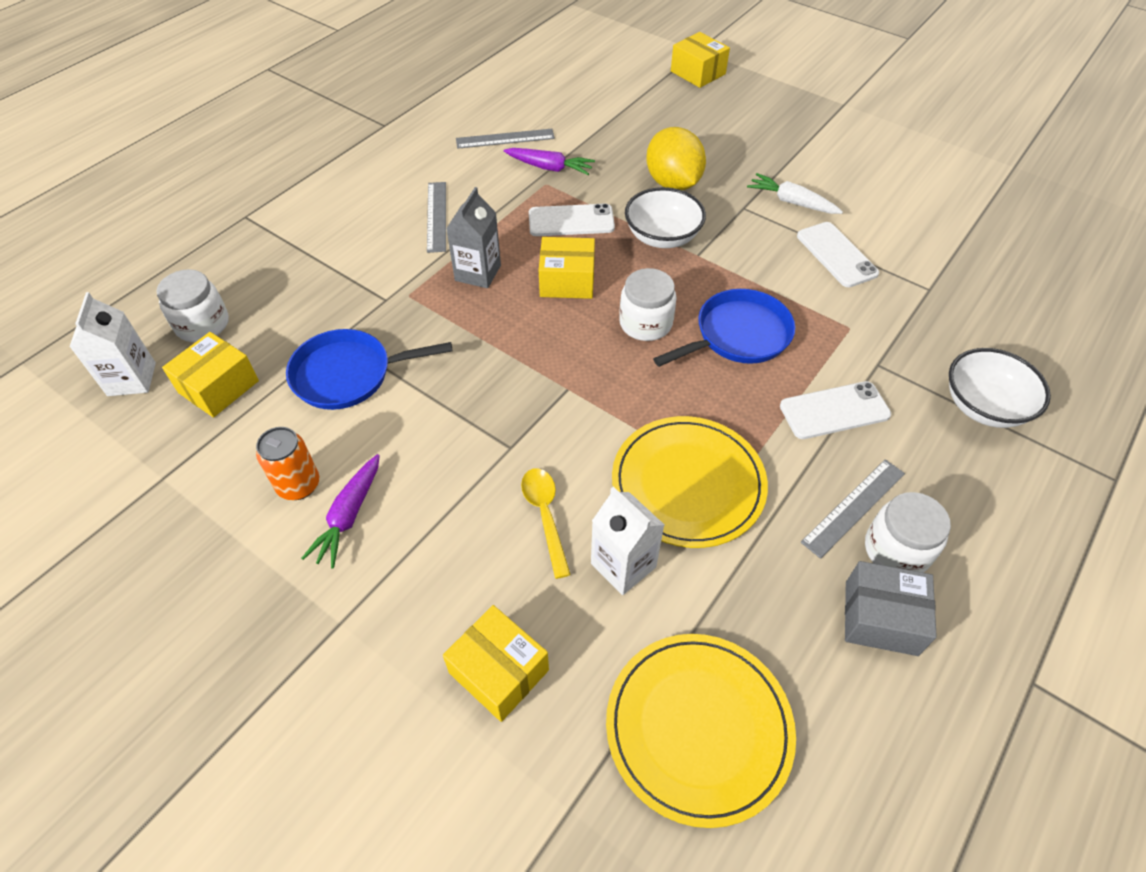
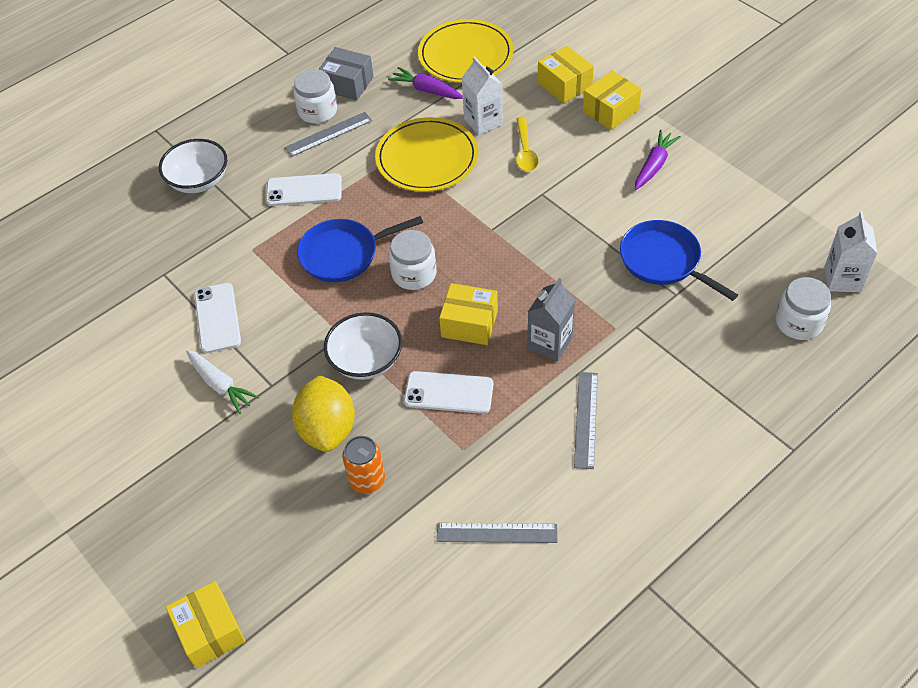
camera: 165 degrees left, 0 degrees up
yellow box [162,332,259,418] -> yellow box moved to [583,71,641,130]
orange can [256,427,319,500] -> orange can moved to [342,436,385,494]
blue pan [286,329,452,410] -> blue pan turned 135 degrees counterclockwise [620,220,738,301]
purple carrot [504,148,595,175] -> purple carrot moved to [388,67,463,99]

